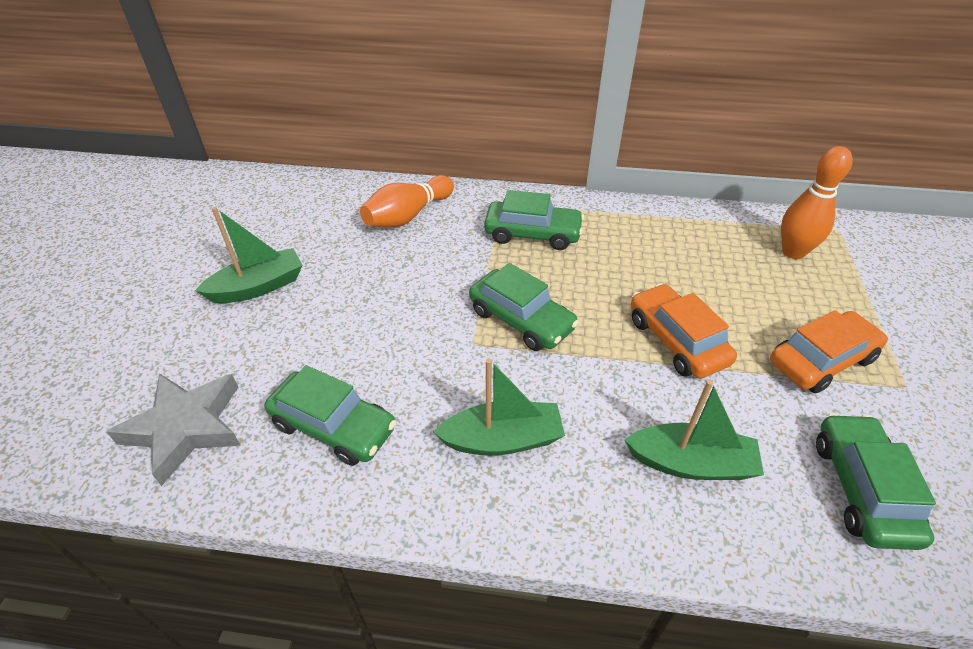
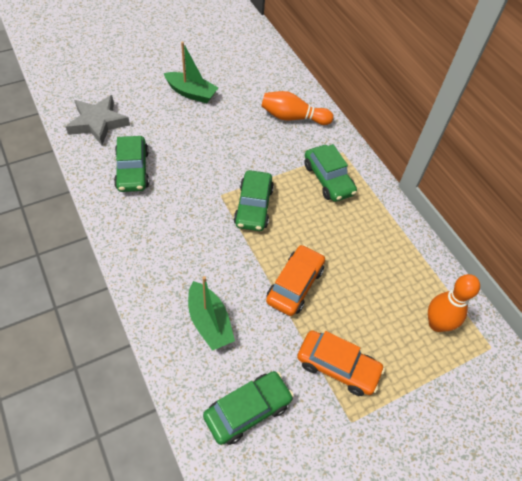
camera: 50 degrees right, 10 degrees up
green boat [433,358,565,456] -> none

